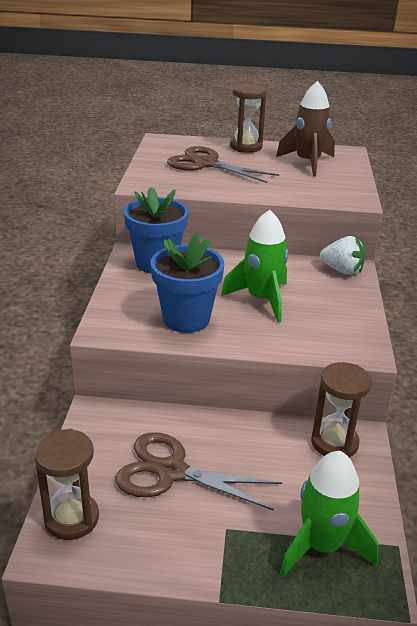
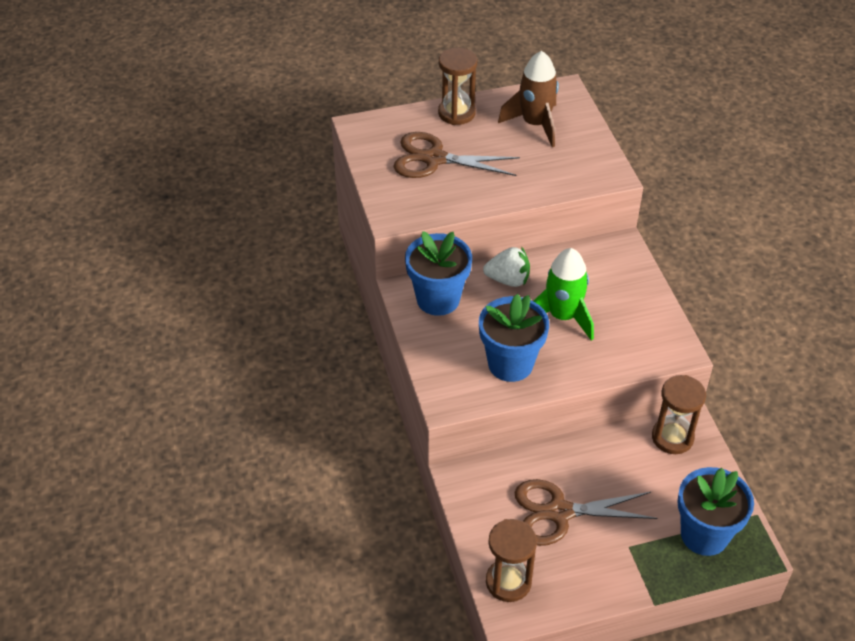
camera: 20 degrees left, 15 degrees up
green rocket [280,451,379,577] -> blue flower pot [677,467,754,556]
white strawberry [320,236,365,275] -> white strawberry moved to [483,246,530,287]

